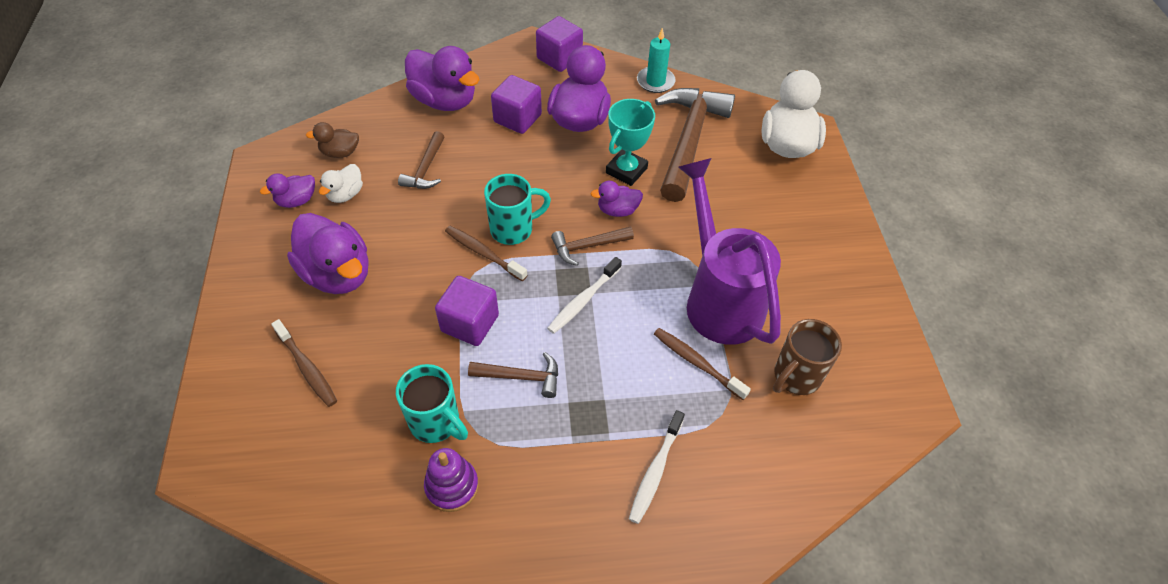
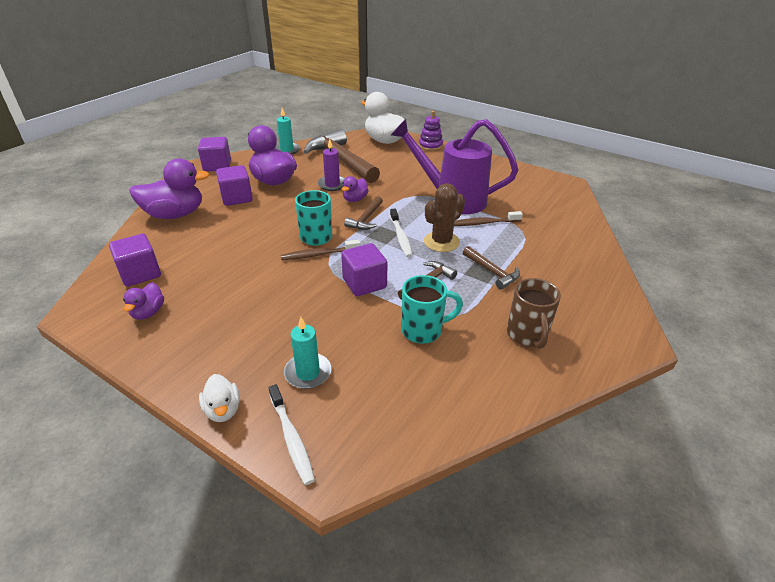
camera: 50 degrees left, 15 degrees down
brown toothbrush [271,319,337,407] -> turquoise candle [284,317,332,389]
purple duck [287,213,369,294] -> none
brown duck [306,122,359,158] -> purple cube [109,234,161,287]
white duck [319,164,363,203] -> white duck moved to [199,374,240,422]
brown hammer [398,131,445,189] -> brown hammer moved to [463,246,520,289]
purple stacking toy [424,448,479,512] -> purple stacking toy moved to [419,111,443,151]
turquoise trophy [606,99,655,186] -> purple candle [317,139,345,191]
white toothbrush [629,410,685,524] -> white toothbrush moved to [269,384,315,485]
brown mug [773,319,842,395] -> brown mug moved to [507,278,561,349]
none -> brown cactus [424,183,465,252]

